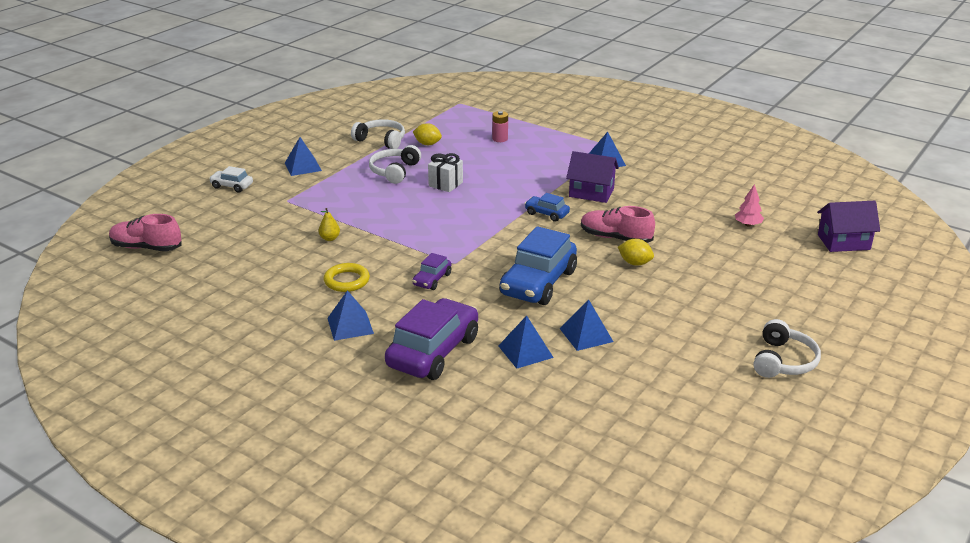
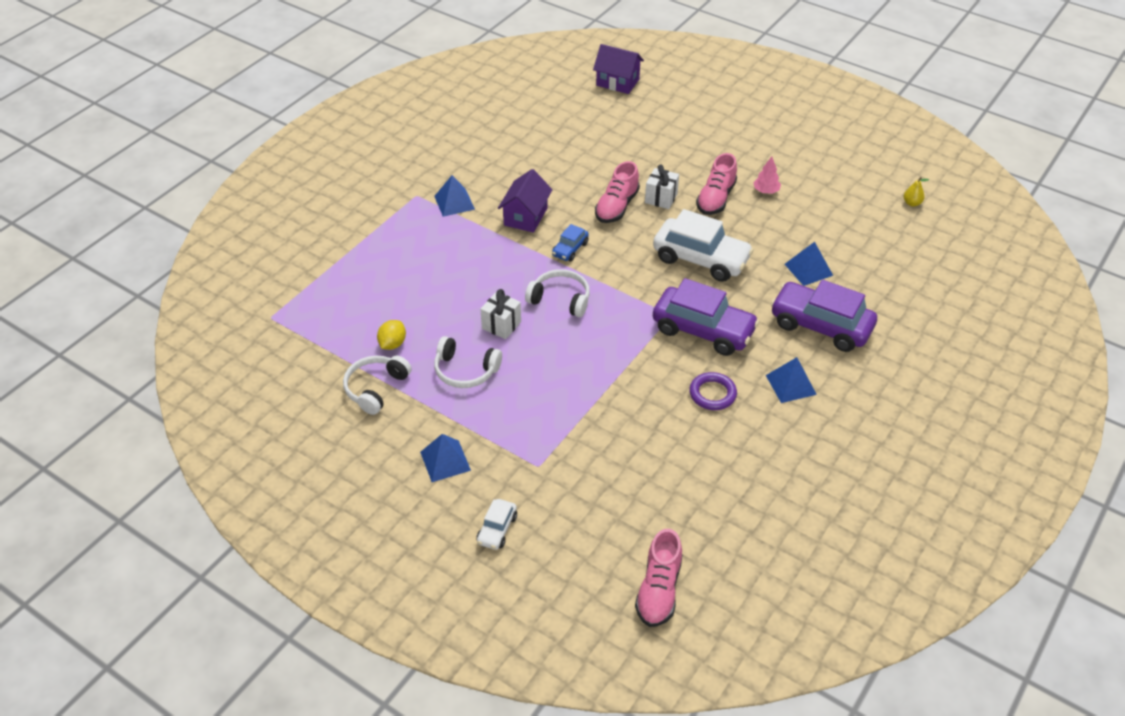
camera: 90 degrees left, 15 degrees up
yellow pear [319,208,340,241] -> yellow pear moved to [904,177,929,207]
yellow ring [324,263,370,292] -> purple ring [689,372,737,410]
purple car [412,253,451,290] -> purple car [653,278,759,356], size x2.09
pink battery [492,111,508,142] -> none
blue car [499,226,577,305] -> white car [653,209,754,282]
blue pyramid [560,299,613,351] -> none
yellow lemon [618,239,654,266] -> white gift [645,164,679,209]
pink tree [735,184,764,227] -> pink tree moved to [753,156,781,194]
white headphones [754,319,821,378] -> white headphones moved to [525,269,590,317]
purple house [817,201,880,252] -> purple house turned 60 degrees counterclockwise [593,44,644,94]
none -> pink shoe [696,153,737,215]

